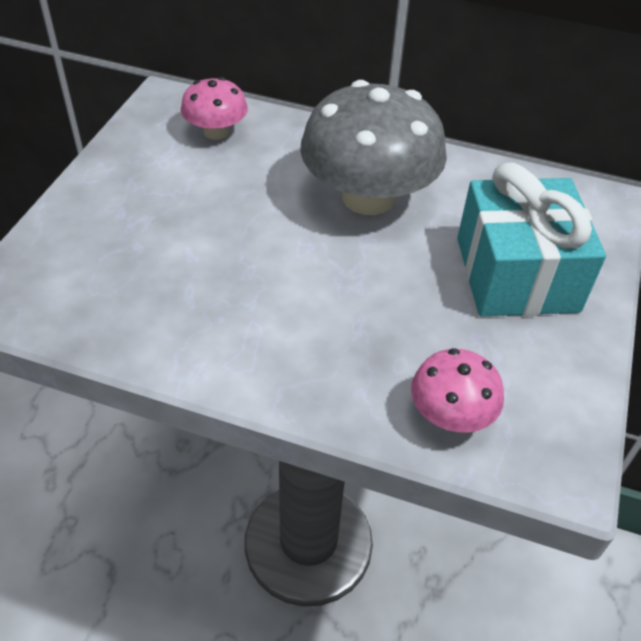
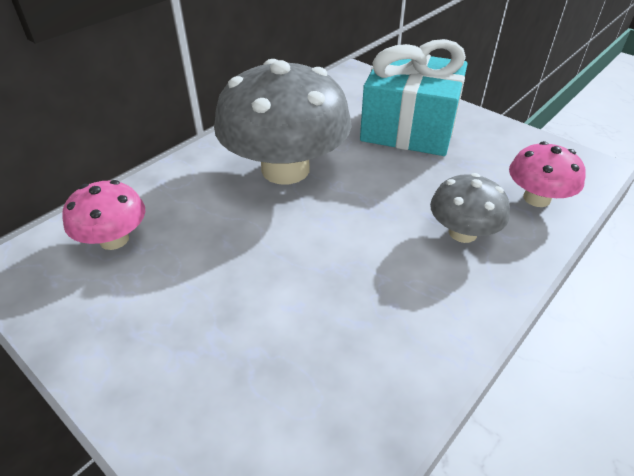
camera: 65 degrees left, 5 degrees down
none -> grey mushroom [430,173,510,243]

